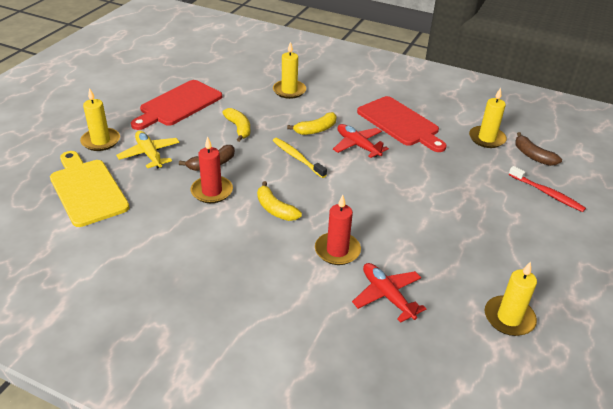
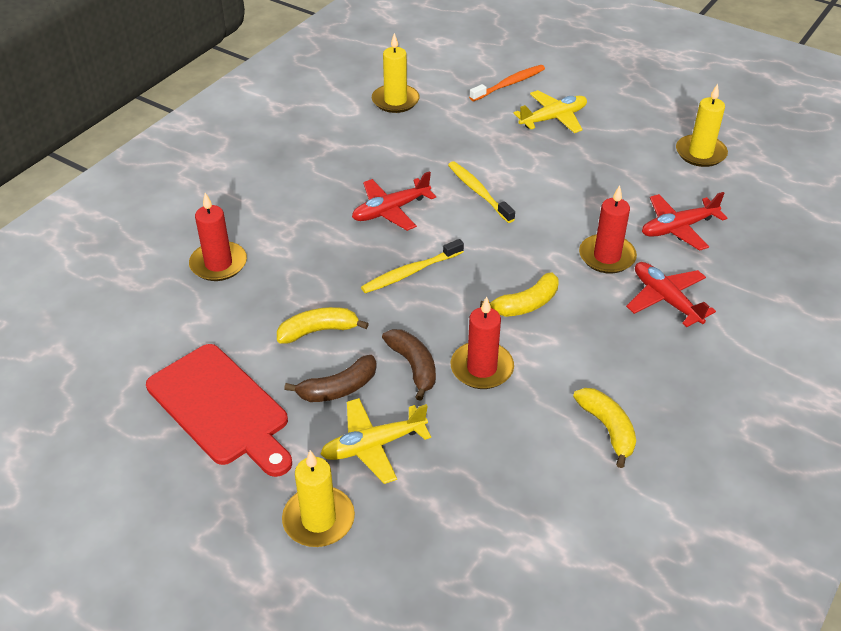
camera: 80 degrees left, 5 degrees up
yellow cutting board [50,151,130,227] -> none
yellow candle [273,42,306,99] -> red candle [189,193,247,281]
yellow banana [287,112,337,135] -> yellow banana moved to [573,388,636,468]
red cutting board [357,96,447,152] -> none
red toothbrush [509,166,586,212] -> orange toothbrush [469,65,545,101]
brown banana [515,132,562,166] -> brown banana moved to [284,355,377,402]
none -> yellow toothbrush [448,161,515,223]
none -> yellow plane [514,90,587,133]
none -> red plane [626,262,716,327]

